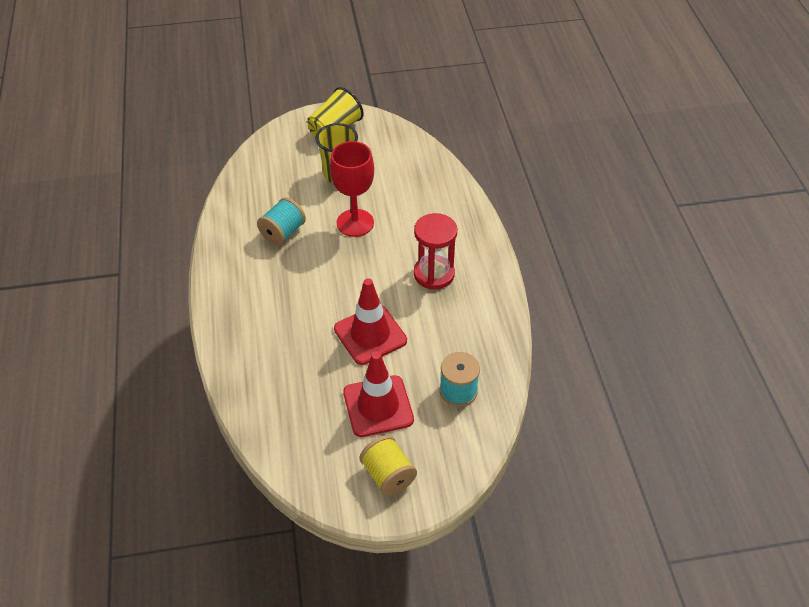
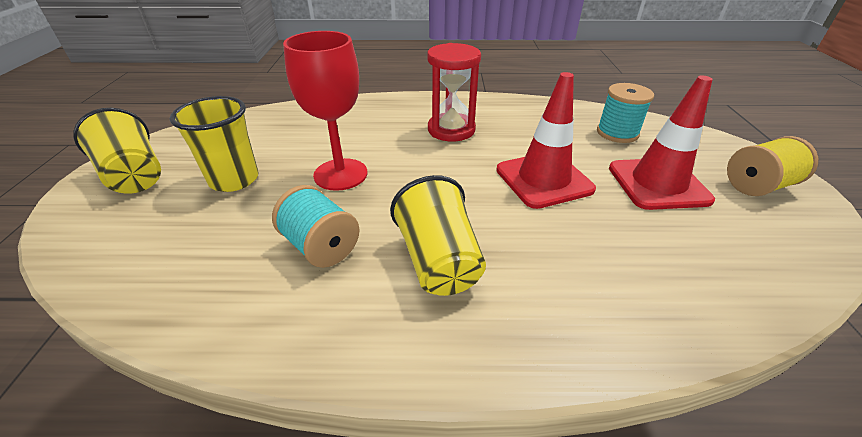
camera: 80 degrees left, 10 degrees down
none -> yellow cup [390,175,486,296]

